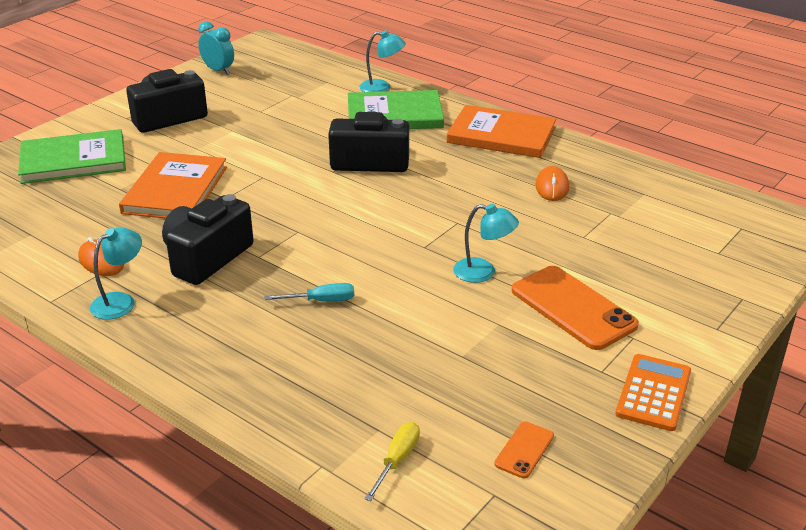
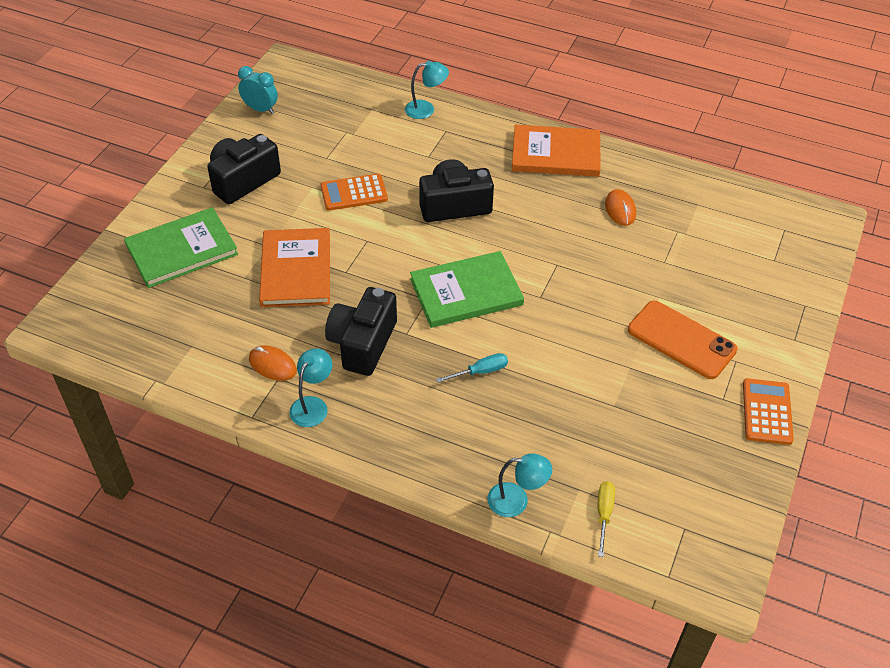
camera: 15 degrees left, 15 degrees up
green book [348,90,444,129] -> green book moved to [410,251,524,328]
turquoise lamp [453,204,519,283] -> turquoise lamp moved to [487,453,552,517]
orange phone [494,422,554,478] -> none
none -> orange calculator [320,174,388,211]

